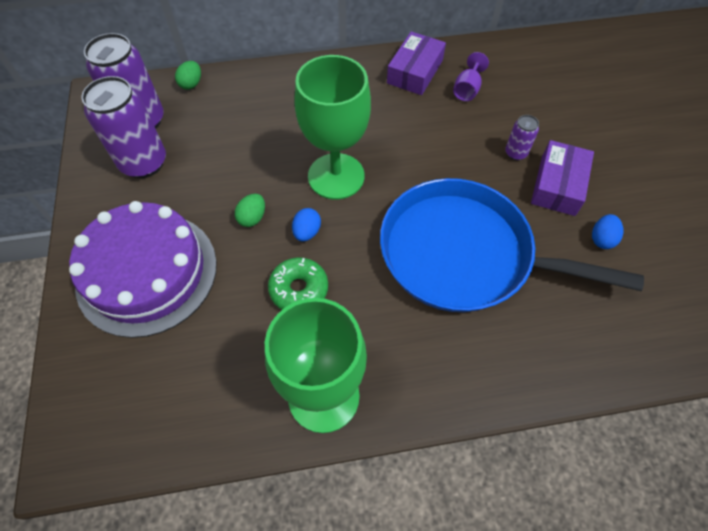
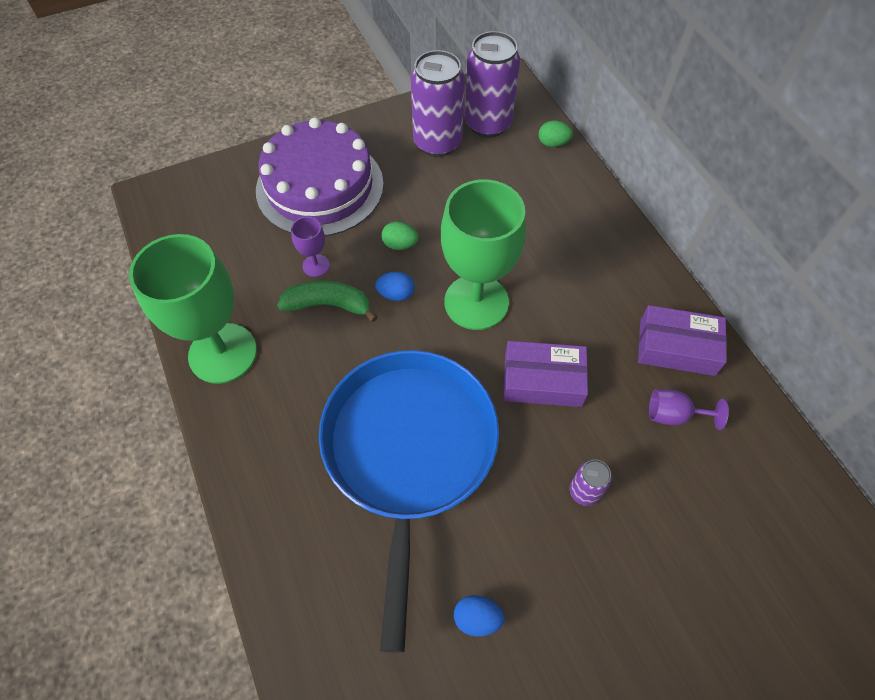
camera: 75 degrees right, 0 degrees up
green donut [268,257,328,310] -> green banana [277,281,377,322]
purple box [531,140,594,216] -> purple box moved to [503,341,588,407]
none -> purple goblet [291,217,330,277]

